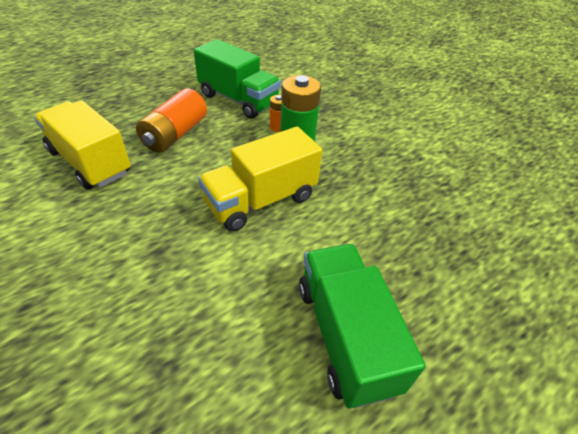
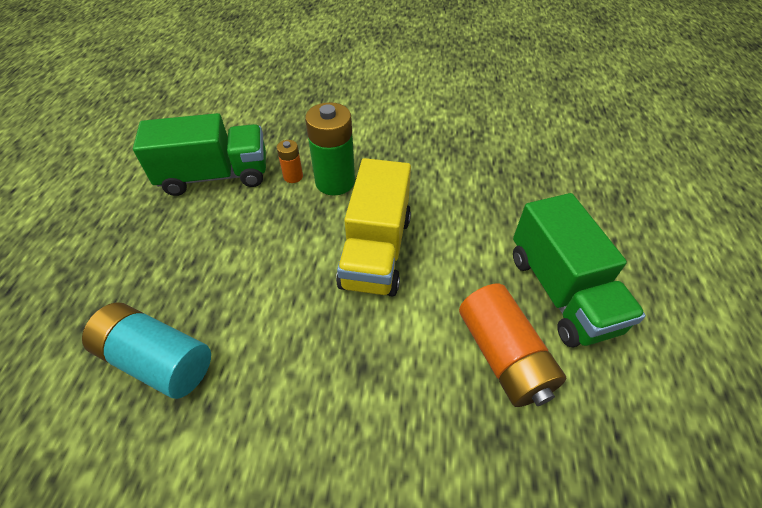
camera: 45 degrees left, 5 degrees up
yellow truck [34,100,131,190] -> turquoise battery [82,302,211,399]
orange battery [136,88,207,153] -> orange battery moved to [459,284,567,407]
green truck [299,244,426,408] -> green truck turned 135 degrees counterclockwise [513,193,646,347]

